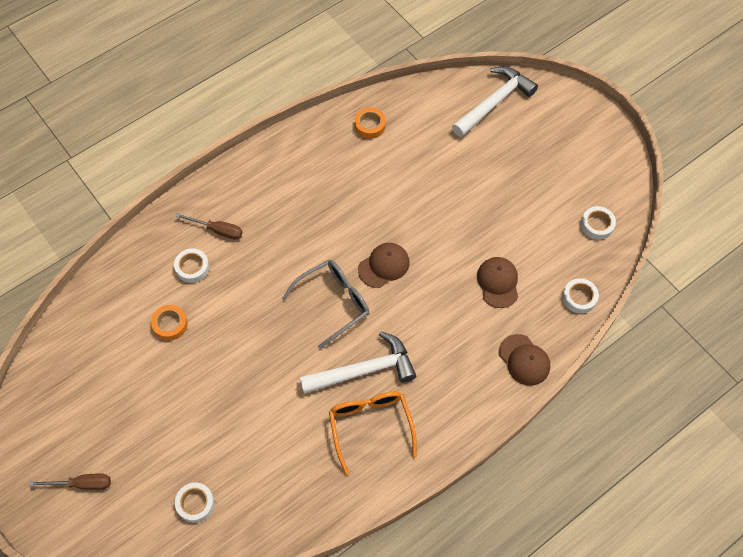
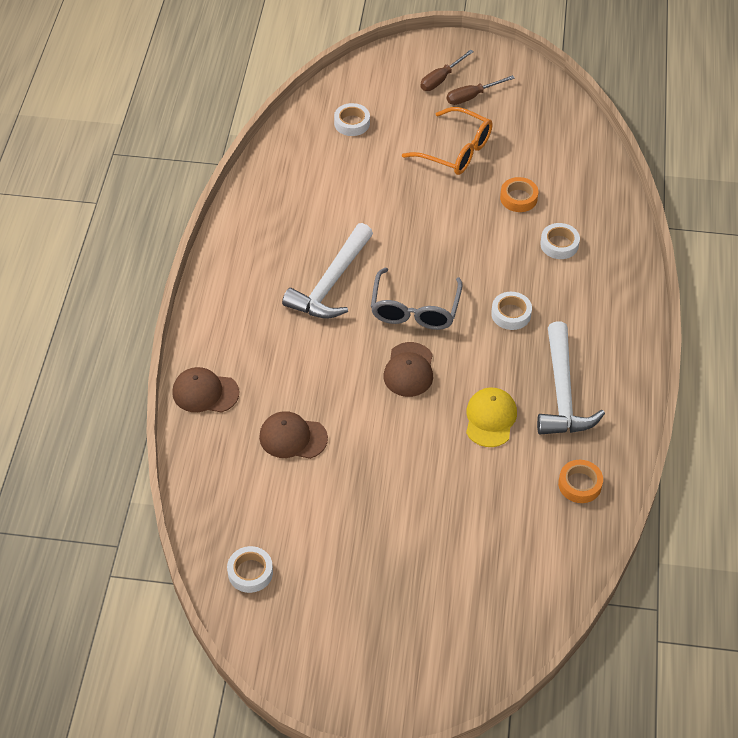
camera: 135 degrees right, 10 degrees down
brown screwdriver [175,213,242,240] -> brown screwdriver moved to [447,75,515,105]
orange glasses [329,392,417,475] -> orange glasses moved to [402,107,493,175]
white hammer [452,66,538,137] -> white hammer moved to [537,322,605,434]
brown cap [477,257,518,308] -> brown cap turned 150 degrees clockwise [259,411,328,459]
white tape [563,278,599,314] -> white tape moved to [491,292,532,330]
none -> yellow cap [466,388,517,447]

